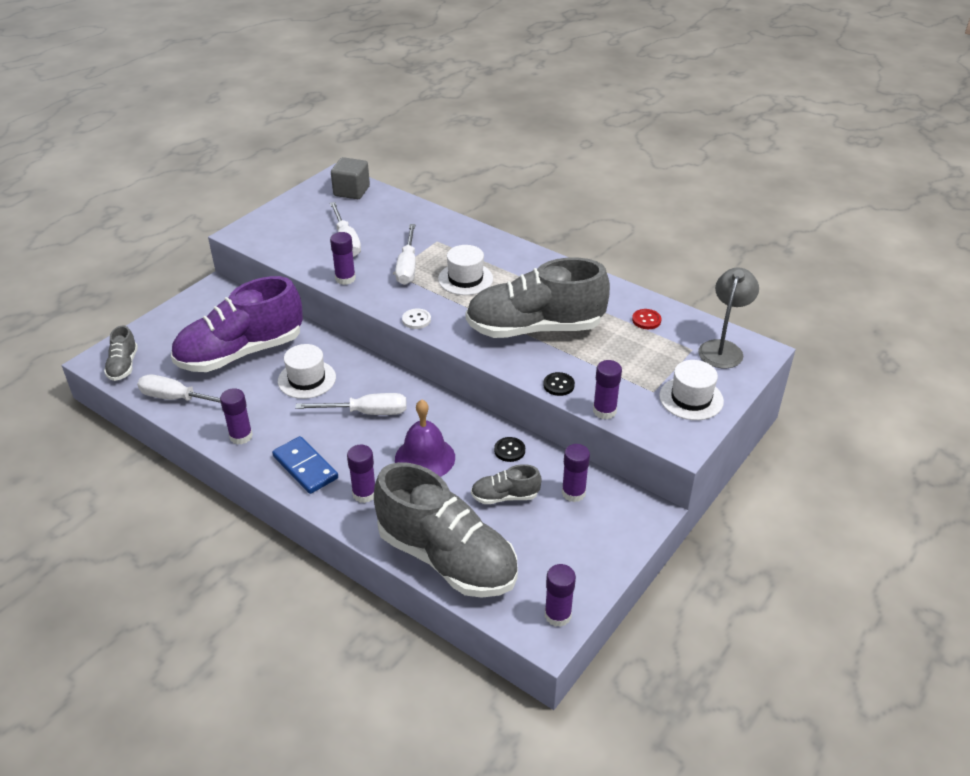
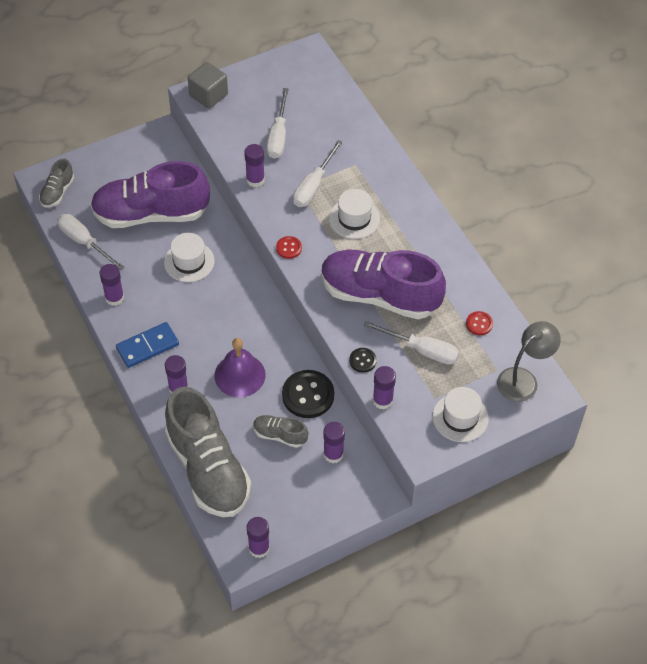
camera: 25 degrees right, 15 degrees up
blue domino [272,436,338,494] -> blue domino turned 75 degrees clockwise [116,322,179,368]
white screwdriver [295,393,407,415] -> white screwdriver moved to [364,321,459,364]
grey cube [331,157,370,199] -> grey cube moved to [188,62,228,109]
white button [402,308,431,329] -> red button [276,236,302,259]
grey shoe [466,258,610,338] -> purple shoe [321,250,446,319]
black button [494,437,525,462] -> black button [282,370,334,418], size x1.96

